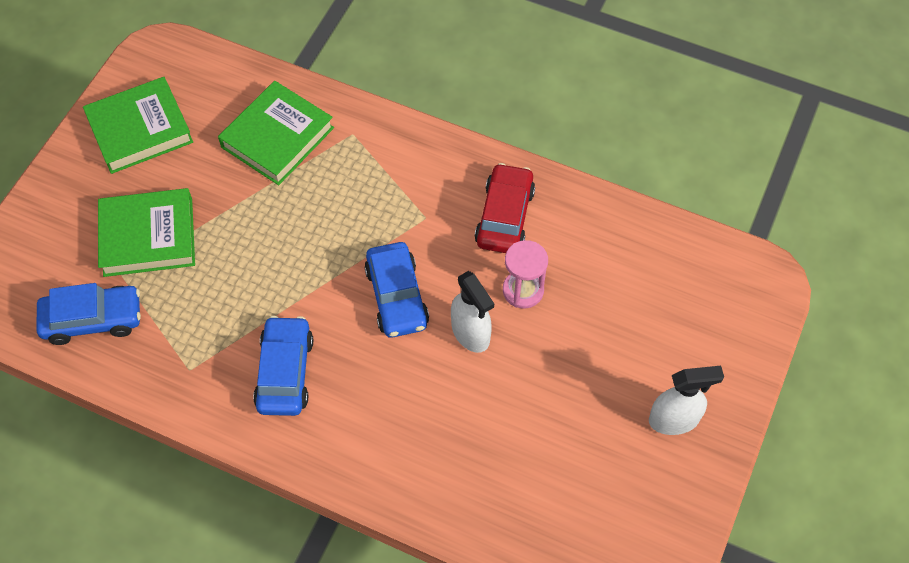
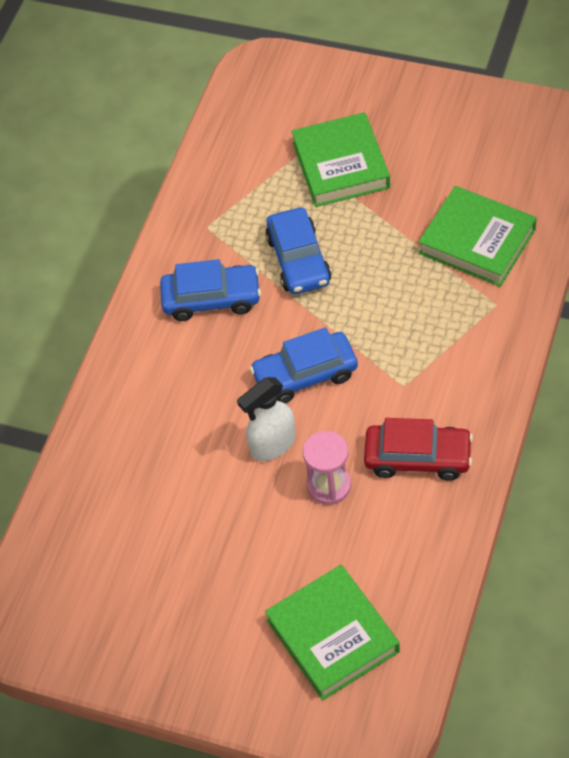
camera: 90 degrees right, 5 degrees down
blue car [36,283,141,345] -> blue car moved to [265,207,331,294]
green book [83,77,193,174] -> green book moved to [265,565,400,700]
white spray bottle [649,366,724,435] -> none

